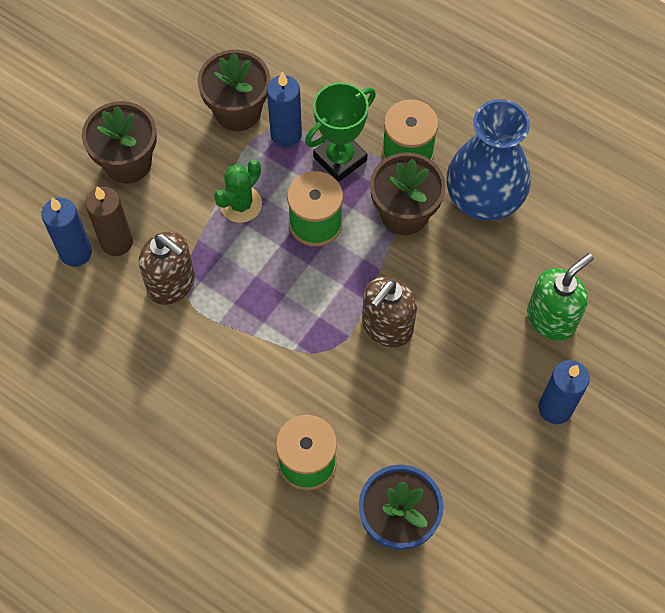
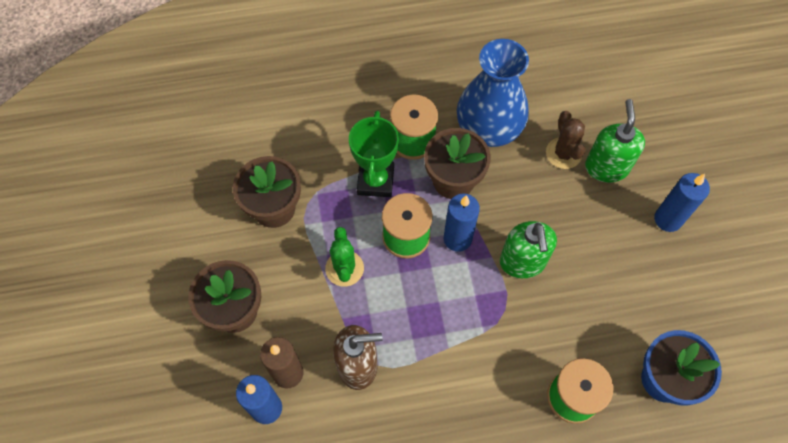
camera: 45 degrees left, 0 degrees up
blue candle [267,72,302,148] -> blue candle moved to [444,194,480,252]
brown soap dispenser [362,277,417,347] -> green soap dispenser [500,221,557,278]
none -> brown cactus [546,111,585,169]

